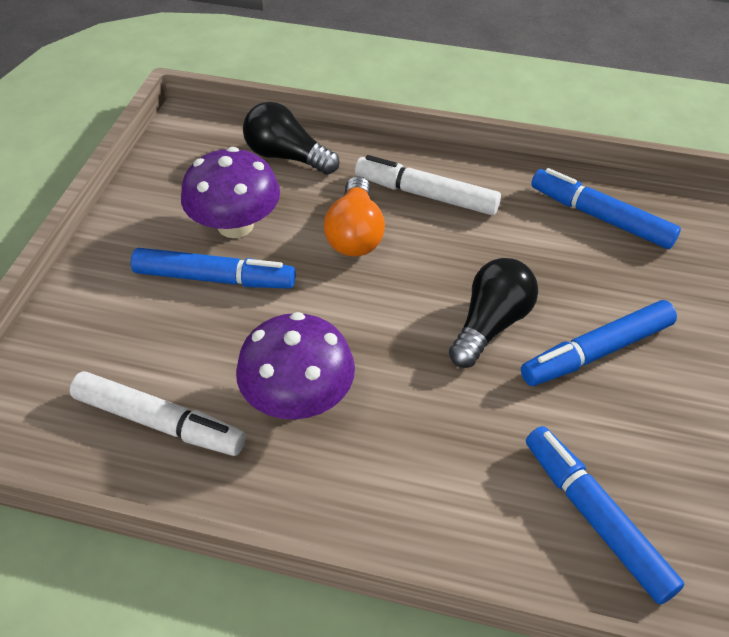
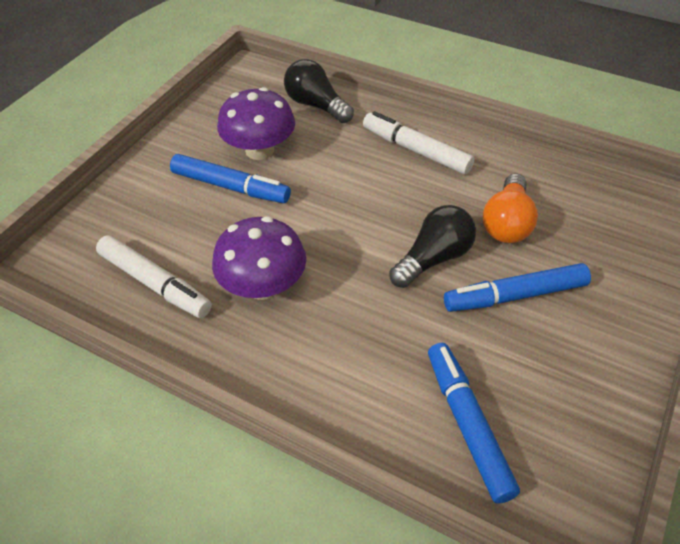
camera: 15 degrees right, 0 degrees up
orange light bulb [324,176,385,257] -> orange light bulb moved to [483,174,538,243]
blue marker [531,168,681,249] -> none

